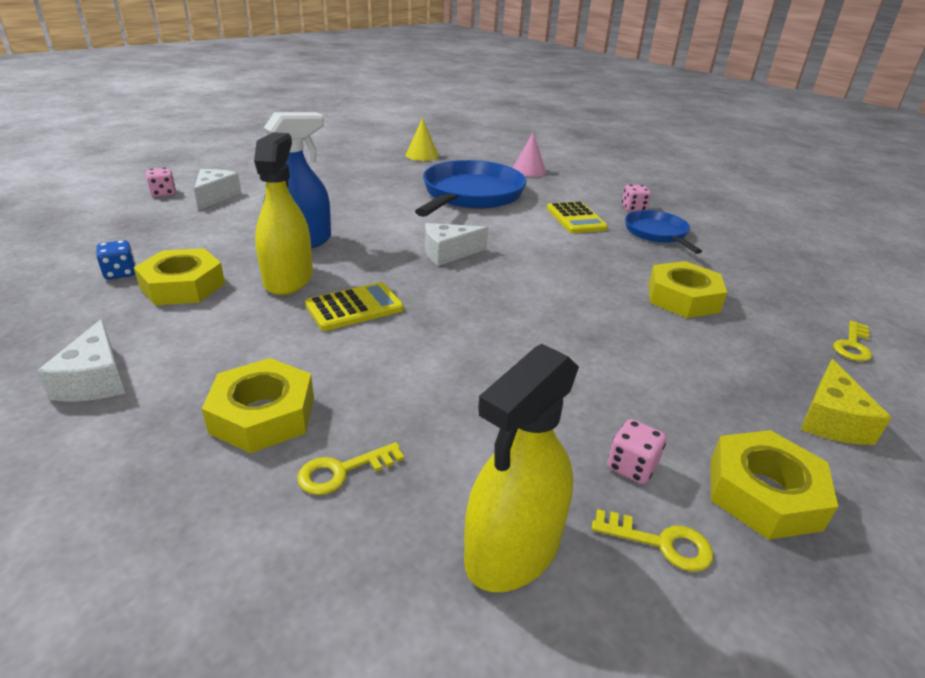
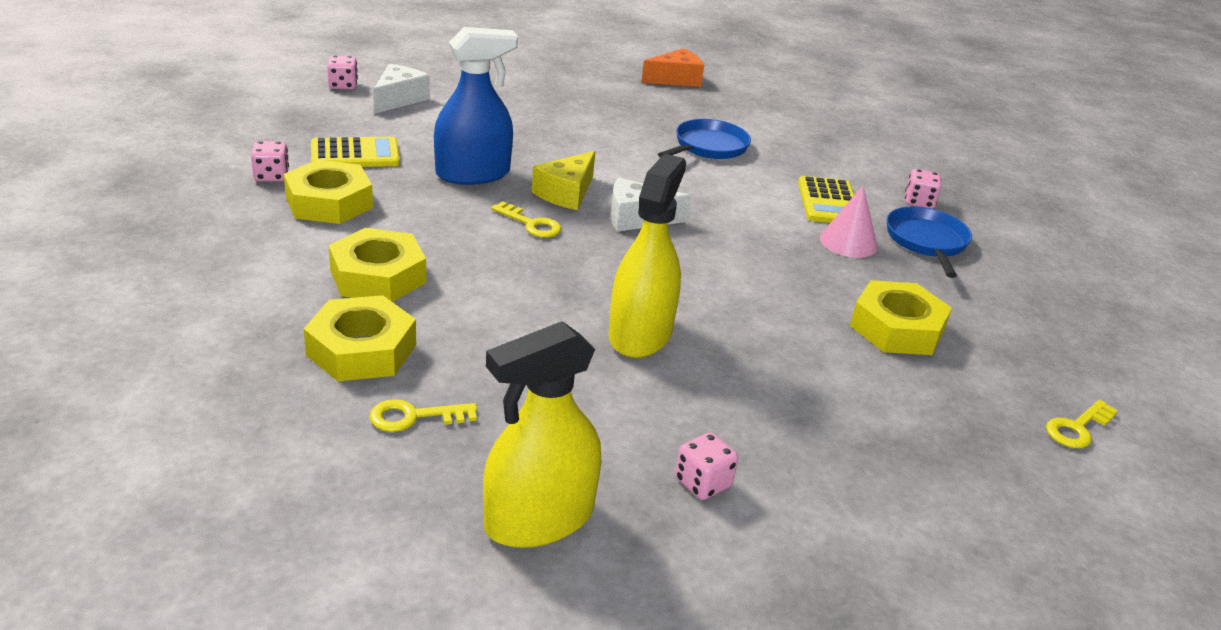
camera: 15 degrees right, 0 degrees up
white cheese [37,319,125,401] -> none
blue dice [97,240,135,280] -> pink dice [251,141,289,182]
yellow spray bottle [254,132,313,295] -> yellow spray bottle moved to [609,153,686,358]
yellow calculator [305,282,404,331] -> yellow calculator moved to [311,137,400,167]
yellow cone [406,118,439,161] -> orange cheese [641,48,704,87]
blue pan [415,160,527,217] -> blue pan [658,119,751,159], size x0.55
pink cone [513,133,546,177] -> pink cone moved to [820,186,878,258]
yellow key [592,509,714,572] -> yellow key moved to [491,201,561,238]
yellow nut [711,430,838,540] -> yellow nut moved to [329,228,426,302]
yellow cheese [800,359,892,445] -> yellow cheese moved to [532,151,595,210]

